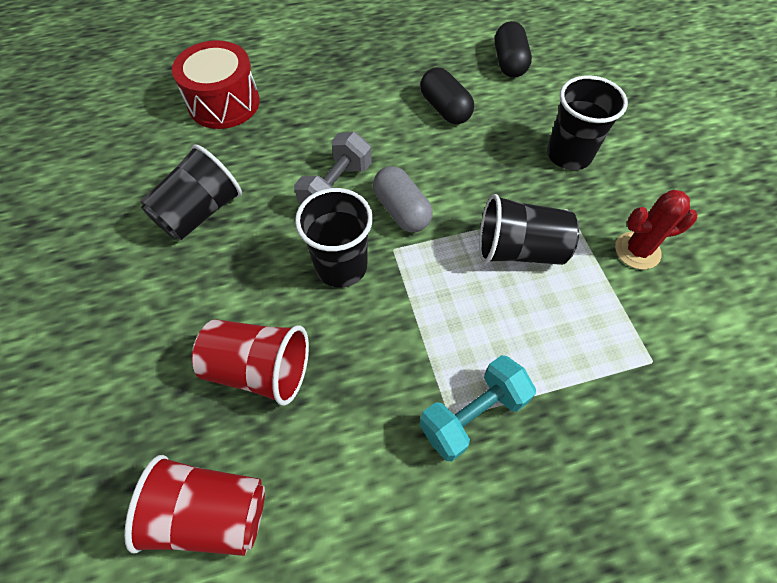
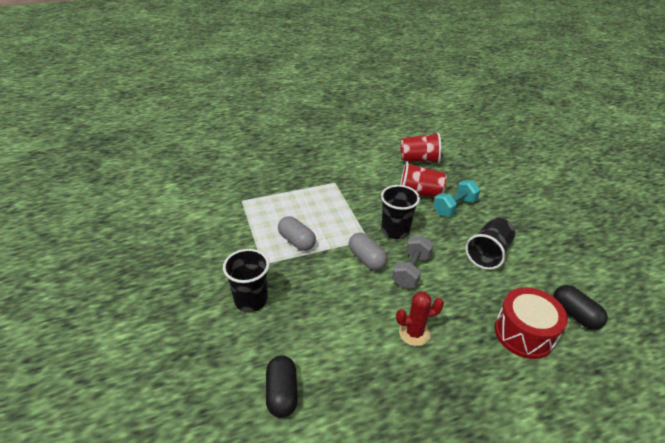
camera: 175 degrees right, 20 degrees down
turquoise dumbbell [419,355,536,462] -> turquoise dumbbell moved to [433,180,480,217]
black capsule [420,67,474,124] -> black capsule moved to [553,285,608,330]
black cup [479,194,579,265] -> grey capsule [278,216,316,251]
red cactus [615,190,697,269] -> red cactus moved to [396,291,444,346]

